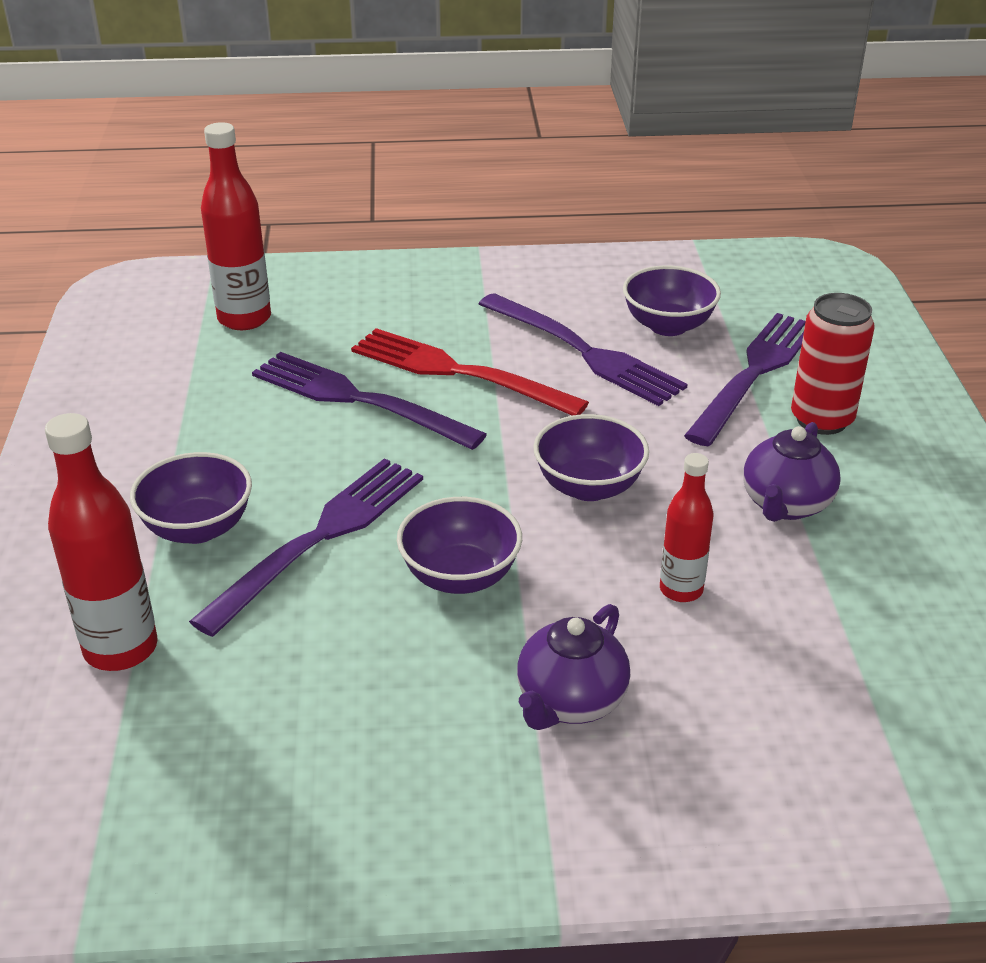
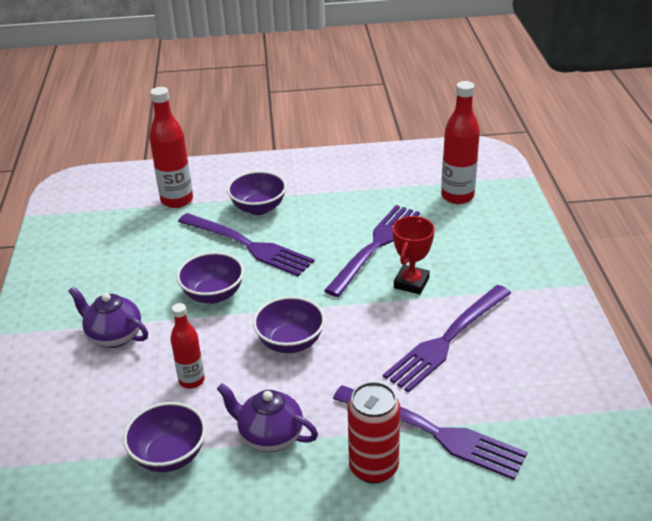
camera: 90 degrees right, 0 degrees up
red fork [351,328,589,416] -> red trophy [392,216,435,294]
purple bowl [623,265,721,336] -> purple bowl moved to [123,402,206,472]

